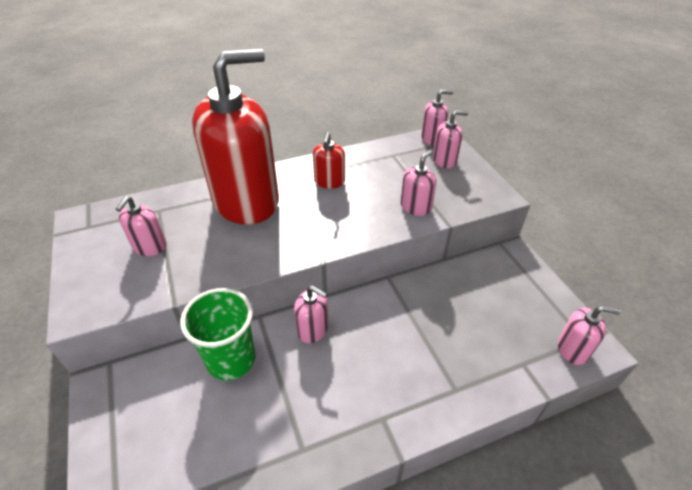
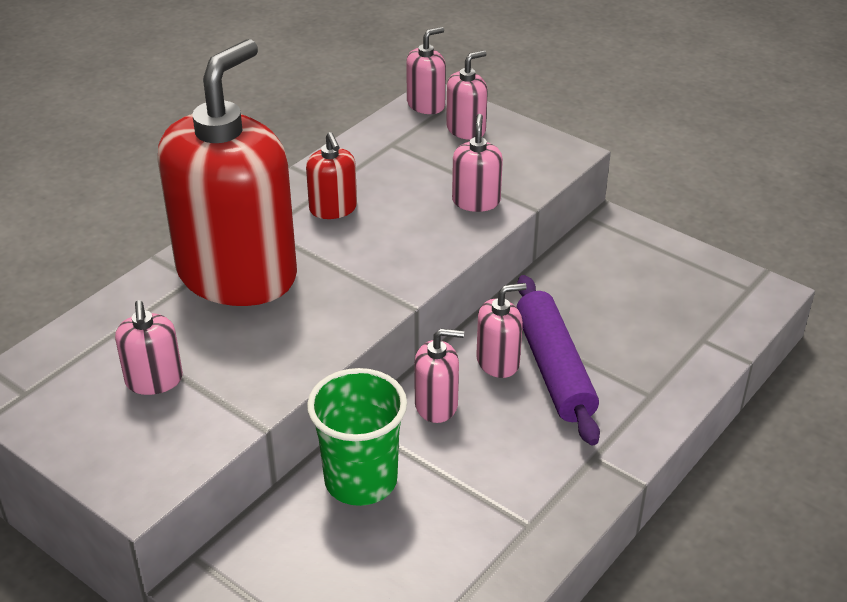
camera: 30 degrees left, 5 degrees down
pink soap dispenser [558,305,621,365] -> pink soap dispenser moved to [476,283,527,378]
none -> purple rolling pin [516,275,600,445]

